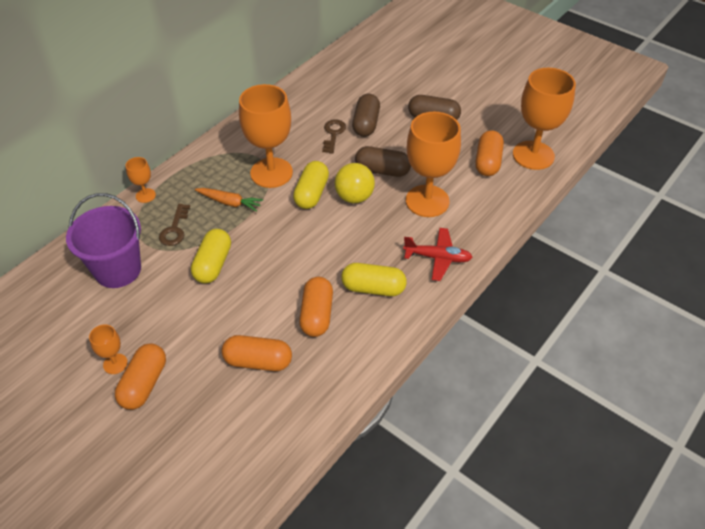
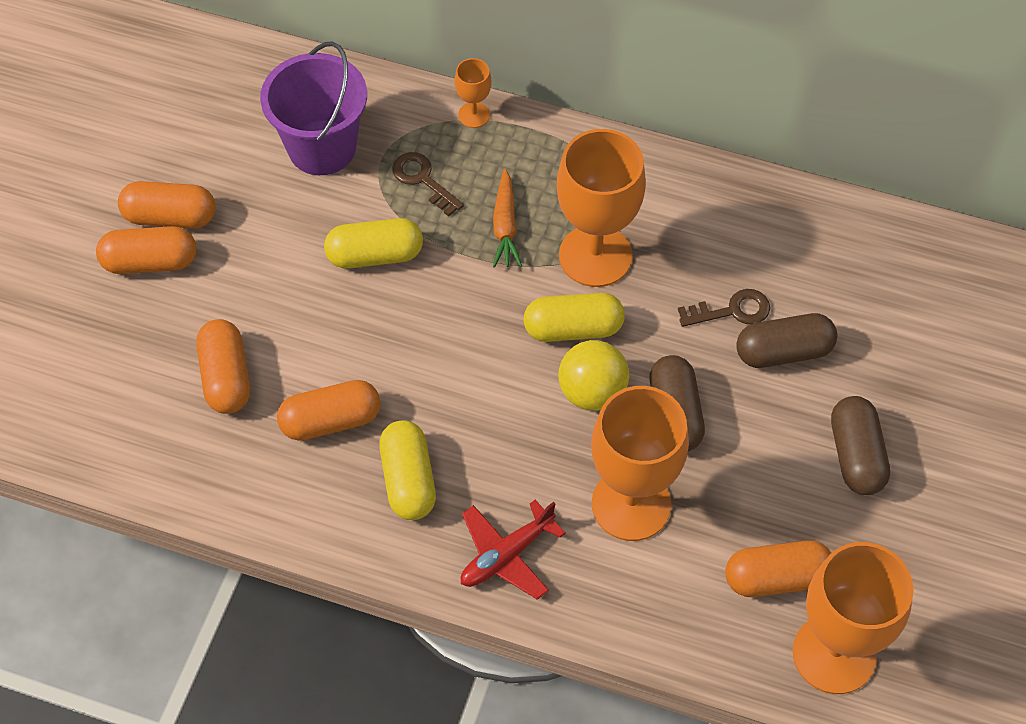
camera: 70 degrees right, 10 degrees up
orange goblet [89,324,128,374] -> orange capsule [118,181,216,229]
brown key [159,204,190,246] -> brown key turned 60 degrees clockwise [392,152,464,217]
red plane [403,228,473,281] -> red plane turned 60 degrees clockwise [461,500,566,600]

